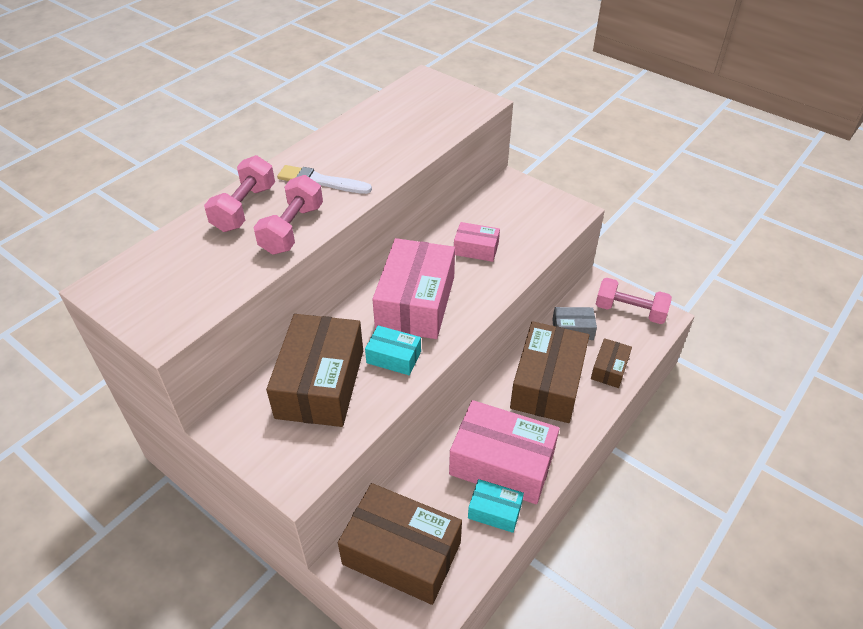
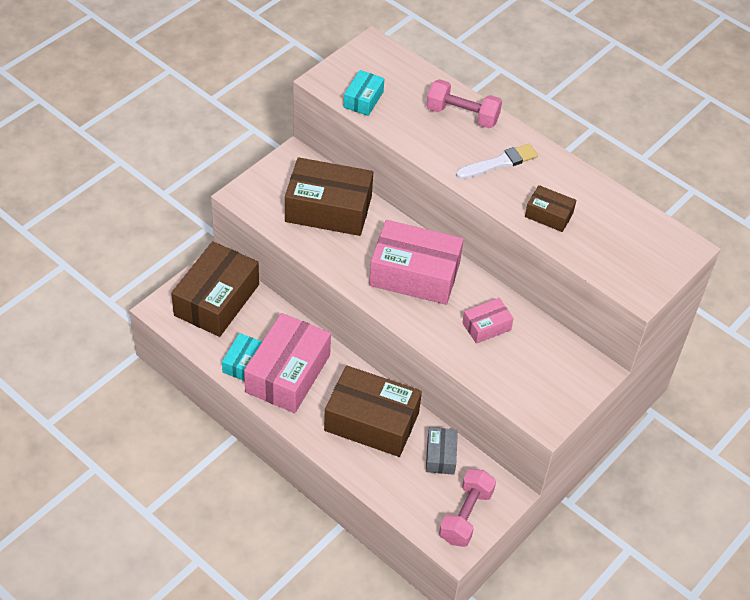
camera: 90 degrees right, 5 degrees up
pink dumbbell [254,175,323,255] -> none
white brush [277,165,372,194] -> white brush turned 45 degrees clockwise [456,144,538,179]
turquoise box [365,325,421,375] -> turquoise box moved to [344,70,385,116]
pink box [454,222,500,262] -> pink box turned 45 degrees clockwise [462,298,514,344]
brown box [591,338,632,388] -> brown box moved to [525,185,576,232]

